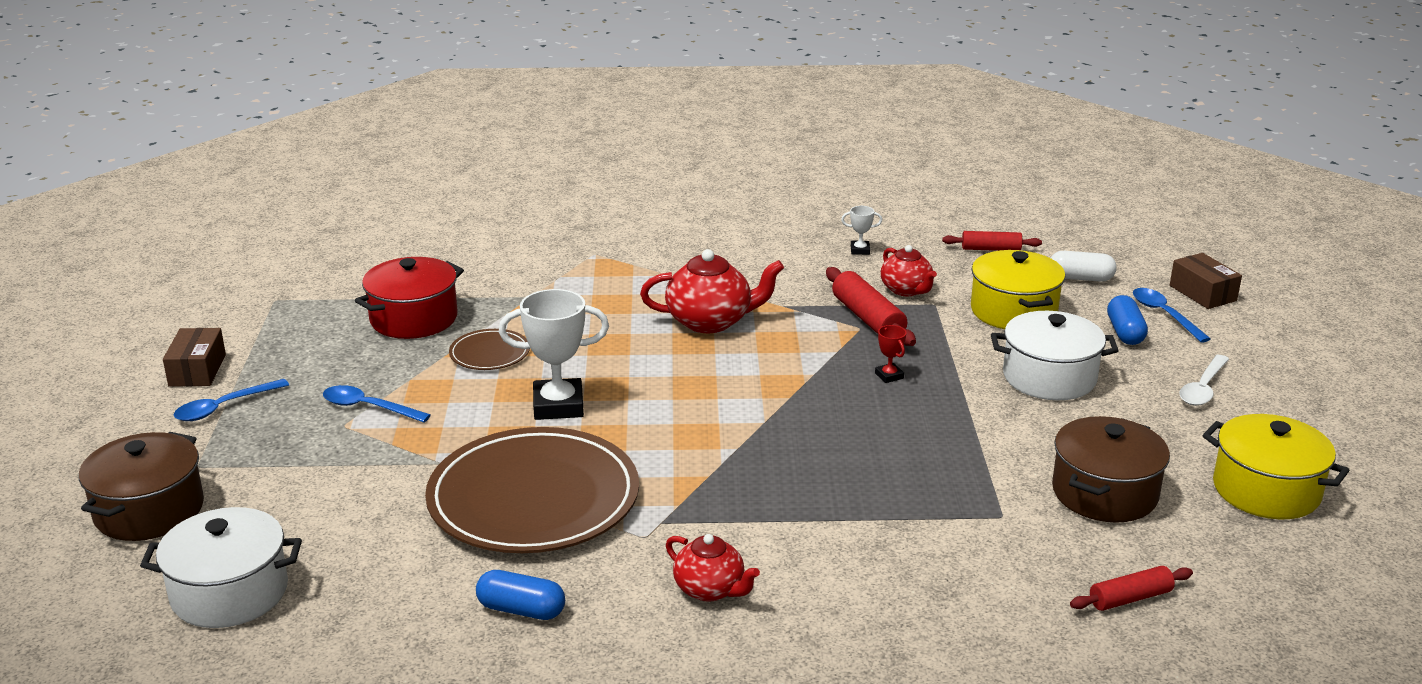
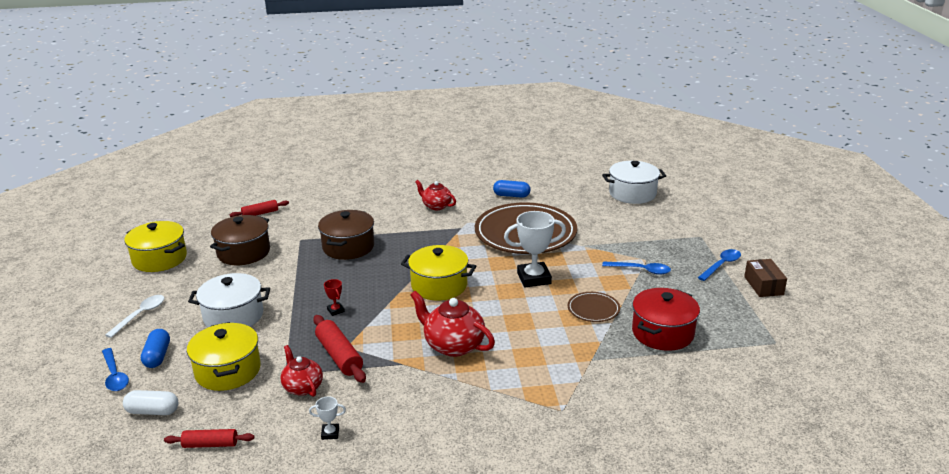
camera: 175 degrees right, 0 degrees up
brown pot [79,432,204,541] -> brown pot moved to [318,210,374,260]
red teapot [640,249,784,333] -> red teapot turned 45 degrees clockwise [410,291,495,357]
brown box [1170,253,1242,309] -> none
none -> yellow pot [401,245,476,300]

